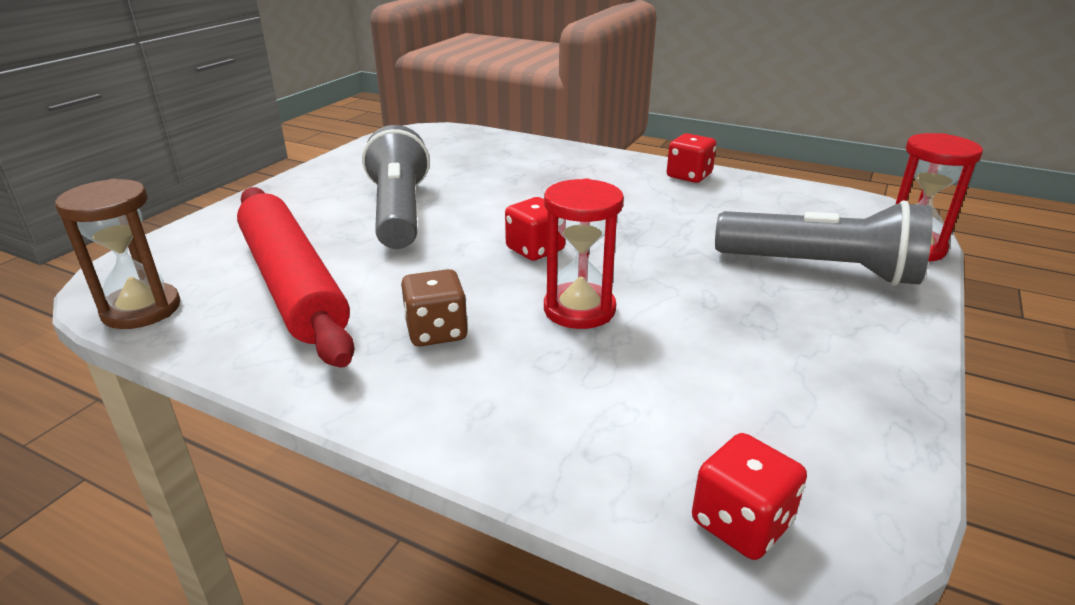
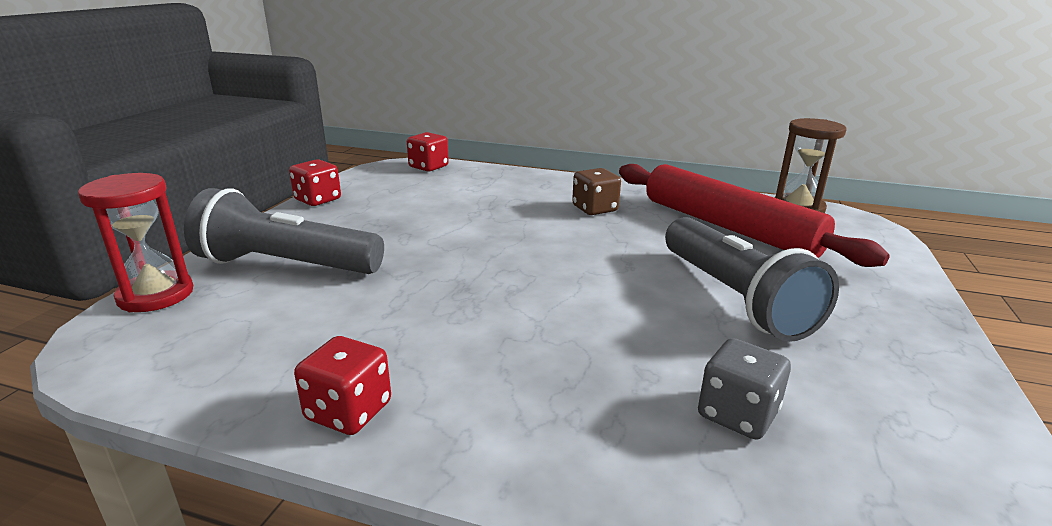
camera: 170 degrees right, 5 degrees down
red dice [505,197,565,261] -> red dice moved to [289,159,341,206]
red hourglass [544,178,624,329] -> none
none -> grey dice [698,338,791,440]

